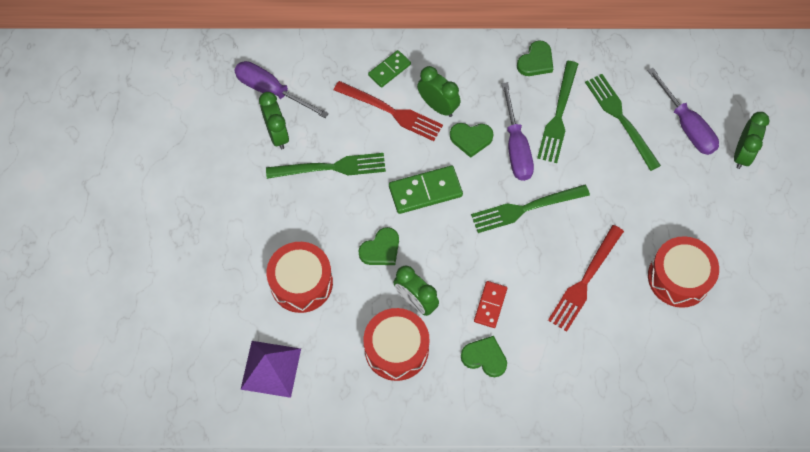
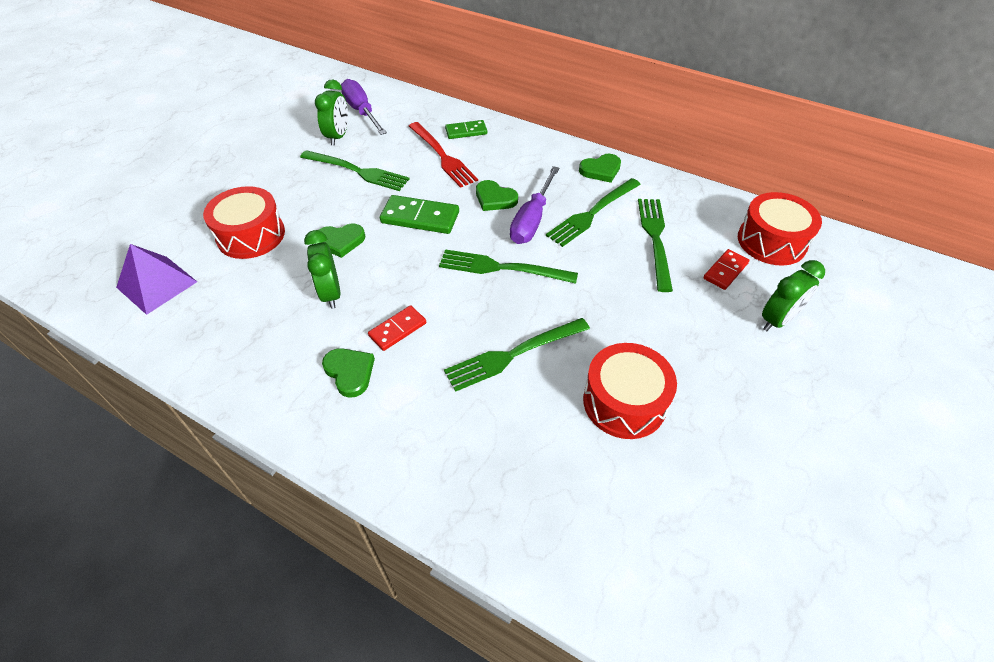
camera: 30 degrees right, 15 degrees down
red drum [363,308,430,381] -> red drum moved to [738,192,822,266]
green clock [417,66,461,117] -> none
red fork [548,225,624,332] -> green fork [444,318,590,392]
purple screwdriver [648,68,719,155] -> red domino [703,249,749,290]

